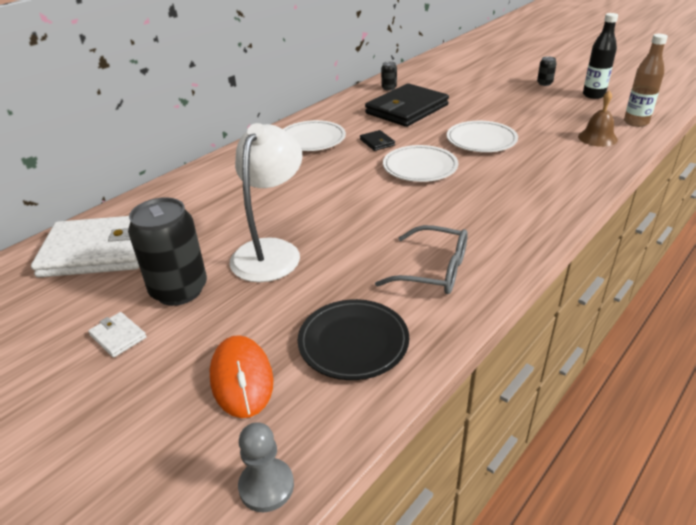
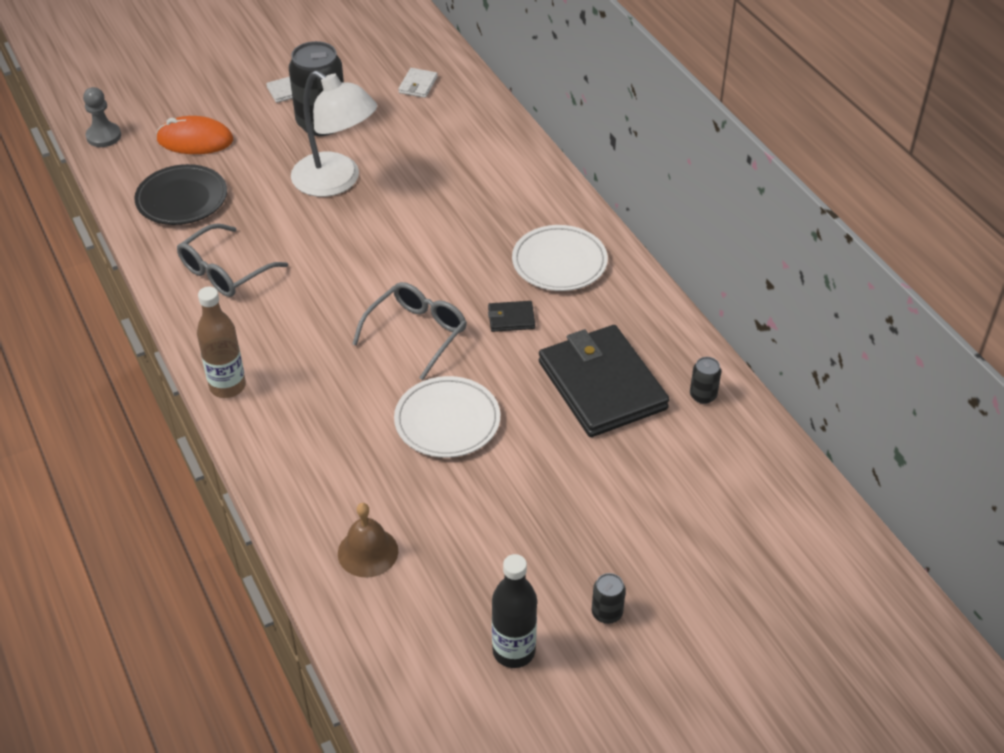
camera: 110 degrees right, 10 degrees up
white wallet [31,216,139,277] -> white wallet [398,68,438,98], size x0.41
white plate [383,145,458,182] -> grey glasses [352,282,467,380]
brown bottle [624,34,668,127] -> brown bottle moved to [197,287,246,398]

